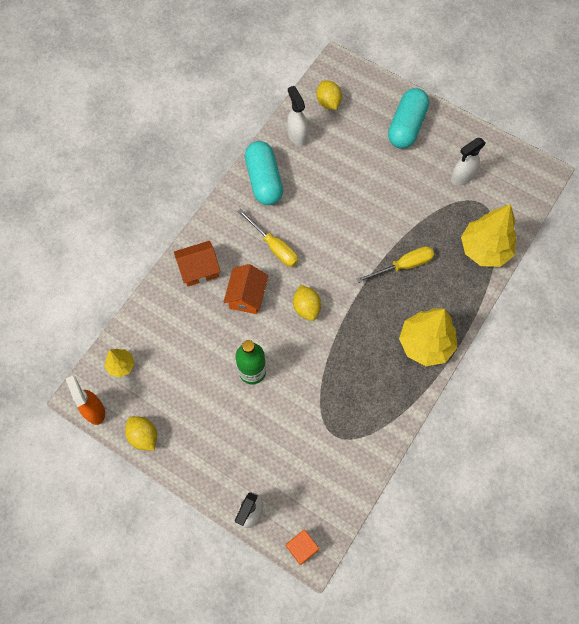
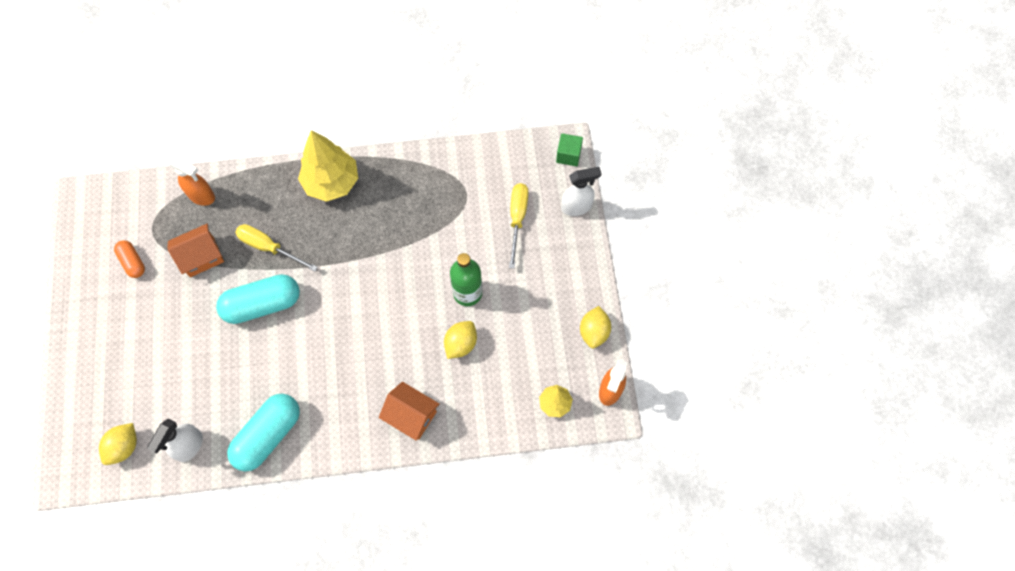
camera: 130 degrees left, 0 degrees up
orange house [223,264,268,314] -> orange house moved to [167,224,224,277]
yellow screwdriver [237,209,298,267] -> yellow screwdriver moved to [509,183,528,269]
orange cube [286,529,319,565] -> green cube [556,133,583,166]
yellow lemon [293,285,321,321] -> yellow lemon moved to [444,321,477,359]
turquoise capsule [388,88,429,149] -> turquoise capsule moved to [216,274,300,324]
white spray bottle [451,138,486,186] -> orange capsule [114,240,145,278]
yellow tree [461,204,517,267] -> orange spray bottle [168,156,215,206]

